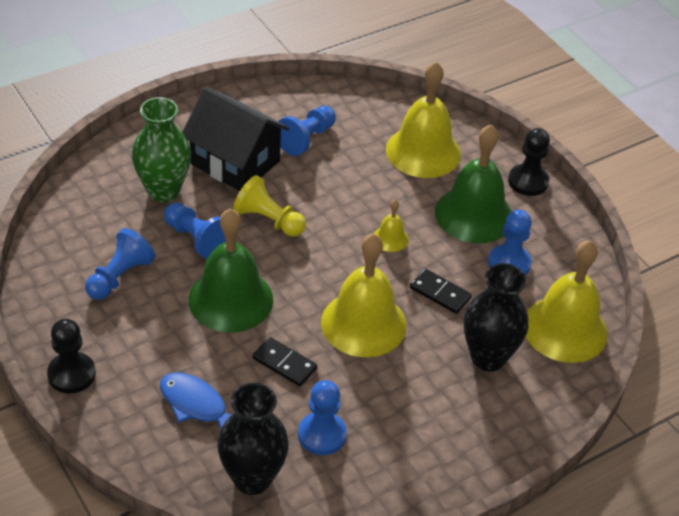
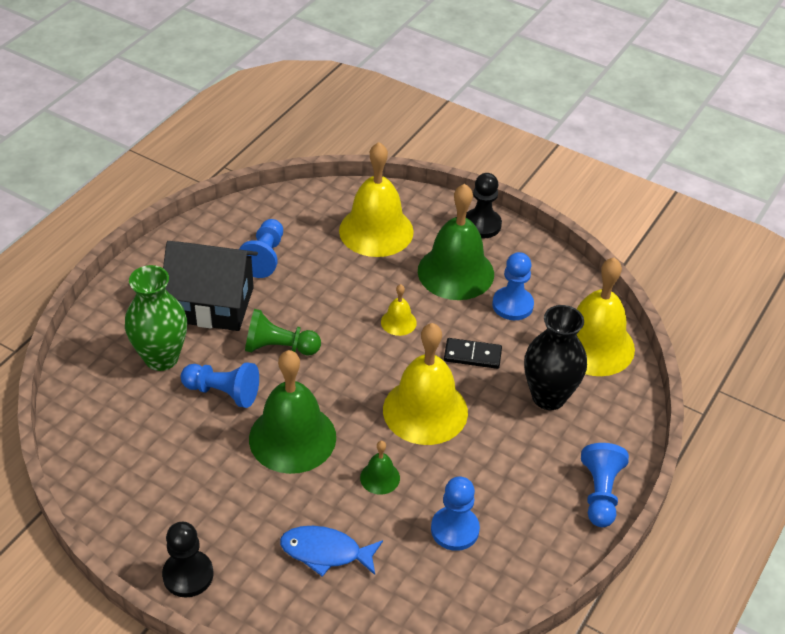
camera: 25 degrees left, 0 degrees up
blue pawn [85,228,155,300] -> blue pawn moved to [581,443,629,527]
black vase [217,383,289,495] -> none
yellow pawn [234,175,306,237] -> green pawn [245,309,321,355]
black domino [252,337,317,386] -> green bell [360,441,400,494]

